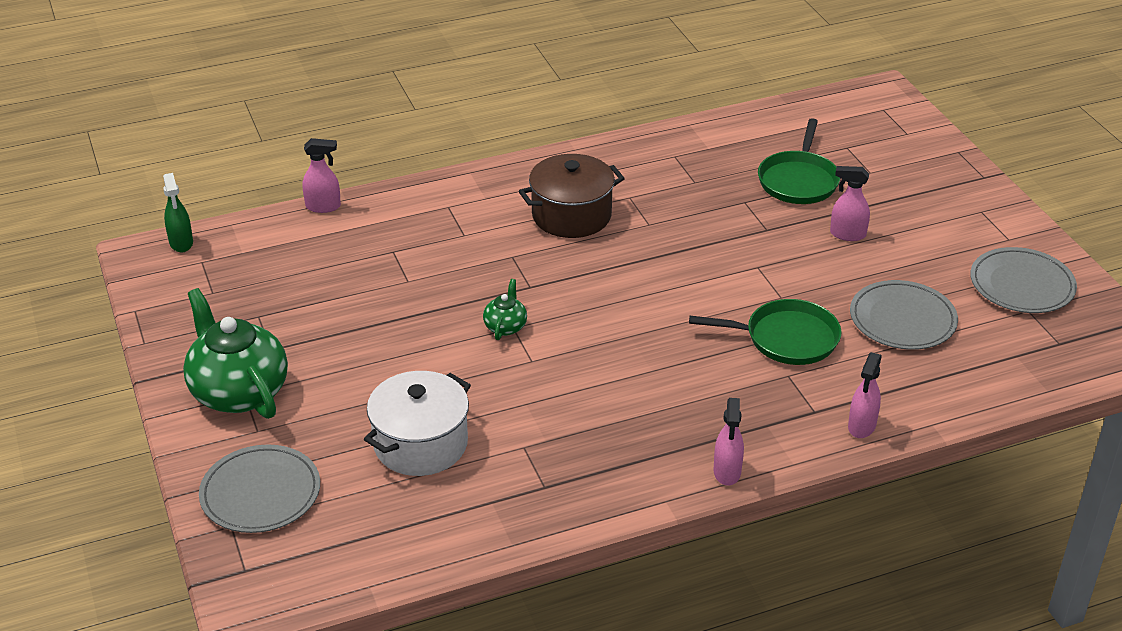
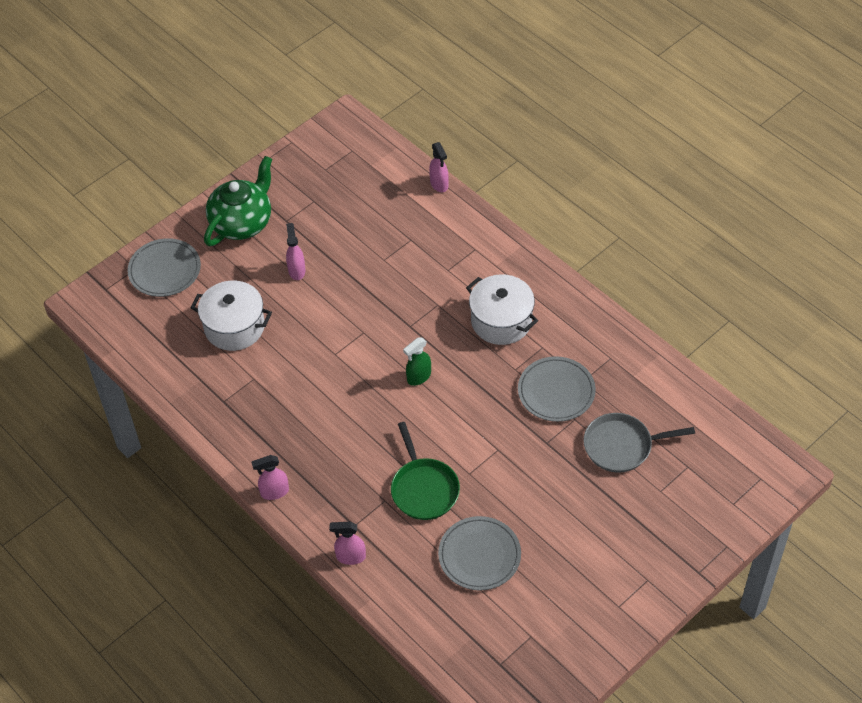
camera: 70 degrees right, 15 degrees up
green spray bottle [163,173,193,253] -> green spray bottle moved to [403,337,431,386]
green teapot [483,279,527,340] -> none
brown pot [519,154,625,238] -> white pot [466,274,538,345]
green pan [758,118,840,204] -> grey pan [583,413,695,473]
pink spray bottle [830,166,870,241] -> pink spray bottle moved to [286,223,305,280]
grey plate [970,247,1077,313] -> grey plate moved to [518,356,596,422]

